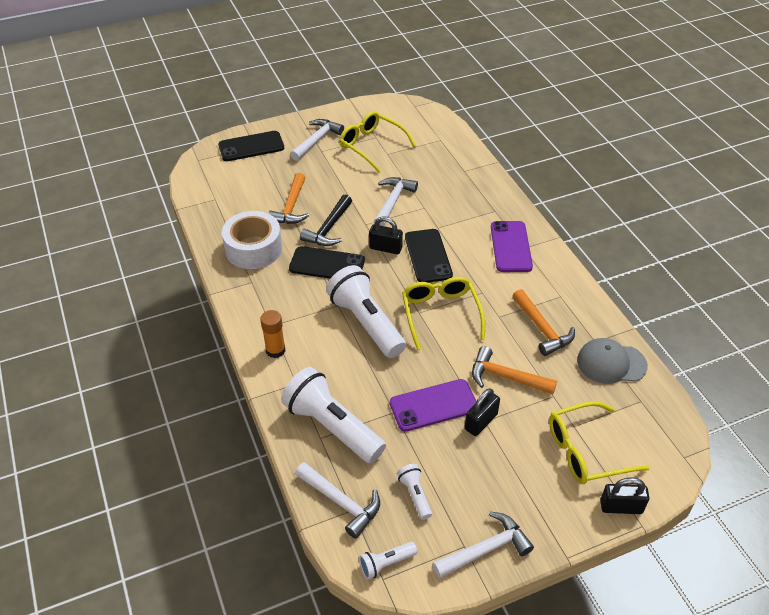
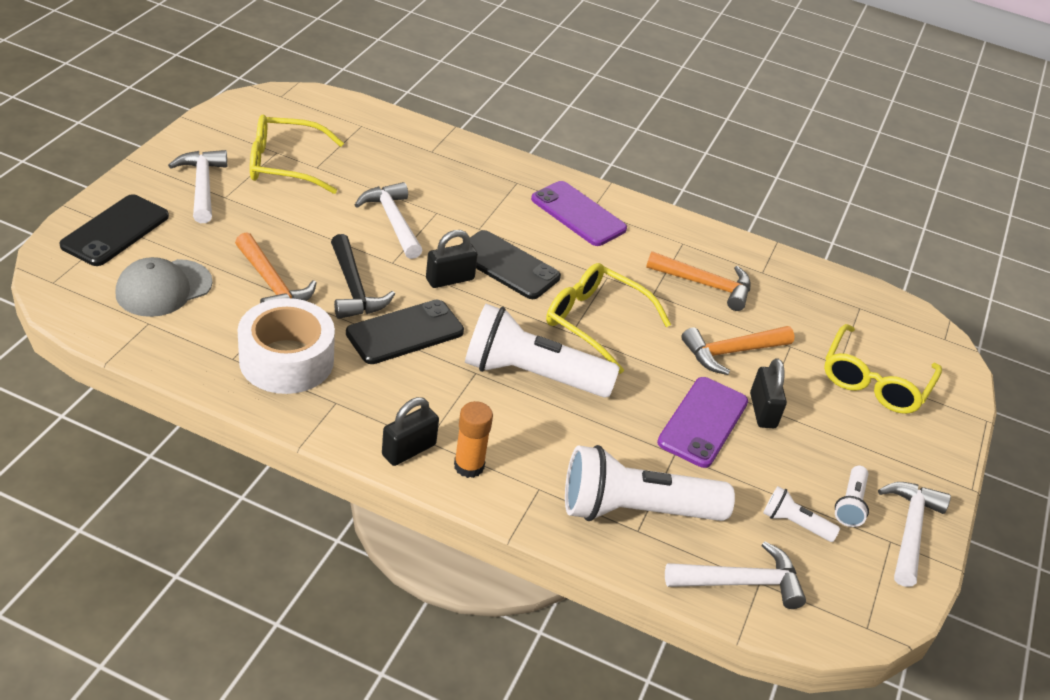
camera: 50 degrees left, 5 degrees down
white flashlight [359,542,417,579] -> white flashlight moved to [835,466,869,527]
grey cap [577,338,648,384] -> grey cap moved to [115,257,213,317]
black padlock [600,478,649,514] -> black padlock moved to [382,397,439,466]

